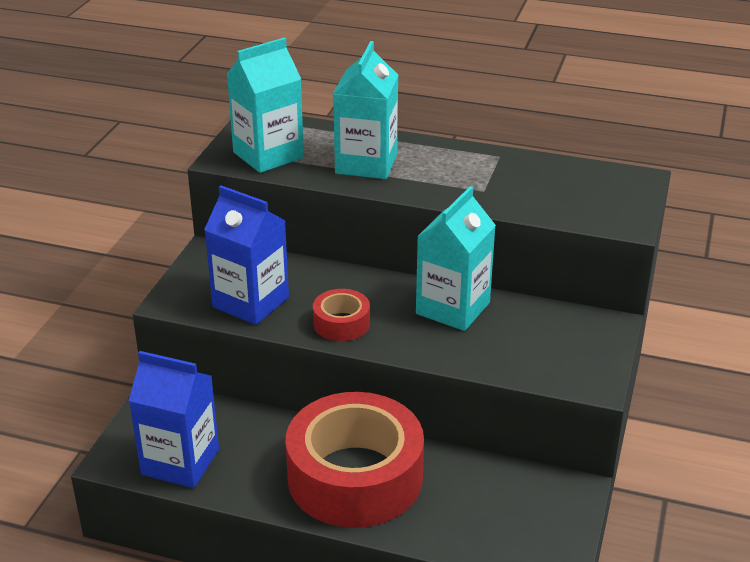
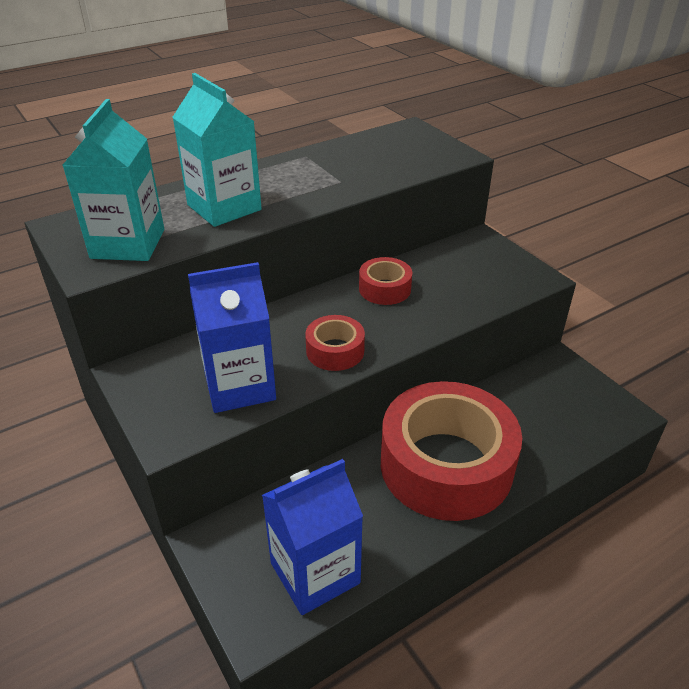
camera: 50 degrees left, 5 degrees up
turquoise carton [416,186,496,331] -> red tape [359,257,412,305]

